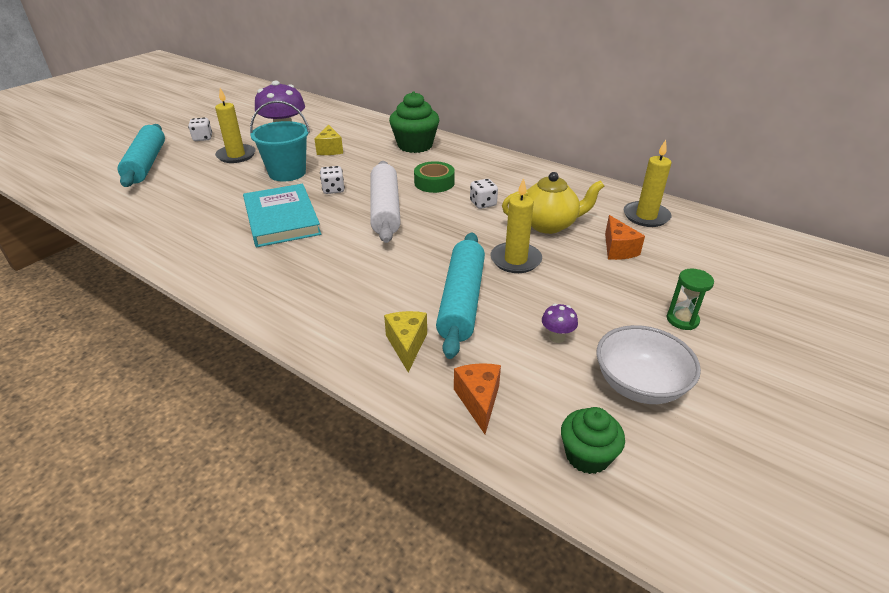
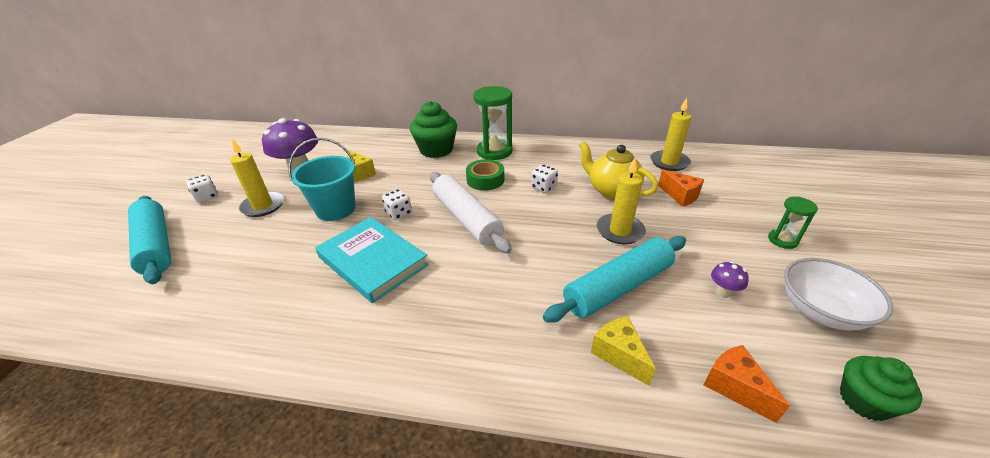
camera: 25 degrees left, 0 degrees up
turquoise rolling pin [436,233,485,359] -> turquoise rolling pin turned 75 degrees clockwise [543,236,686,323]
yellow teapot [502,172,604,234] -> yellow teapot turned 105 degrees counterclockwise [579,141,658,199]
none -> green hourglass [473,86,512,160]

